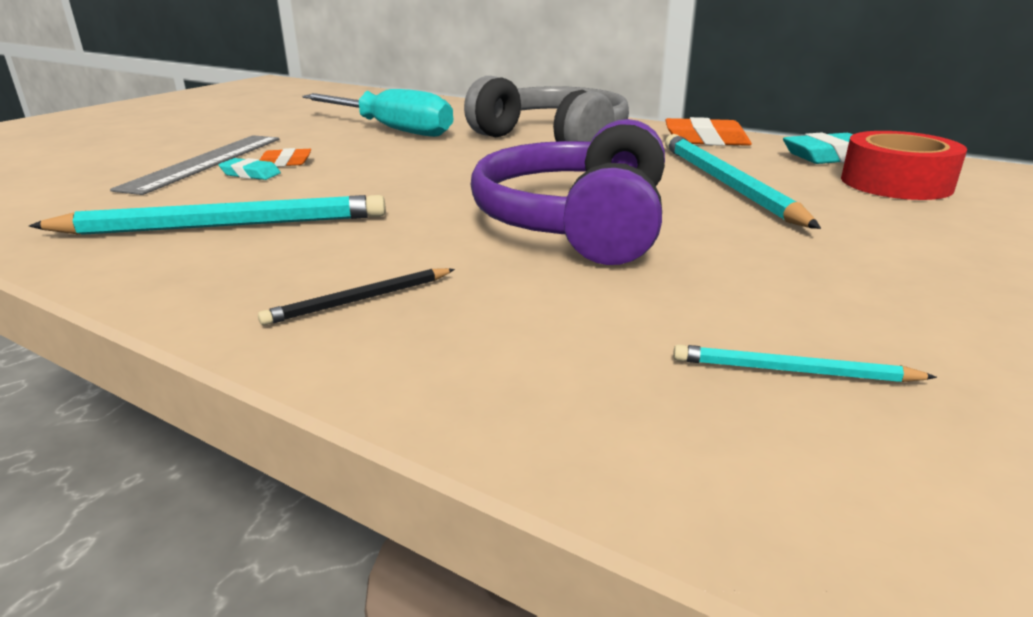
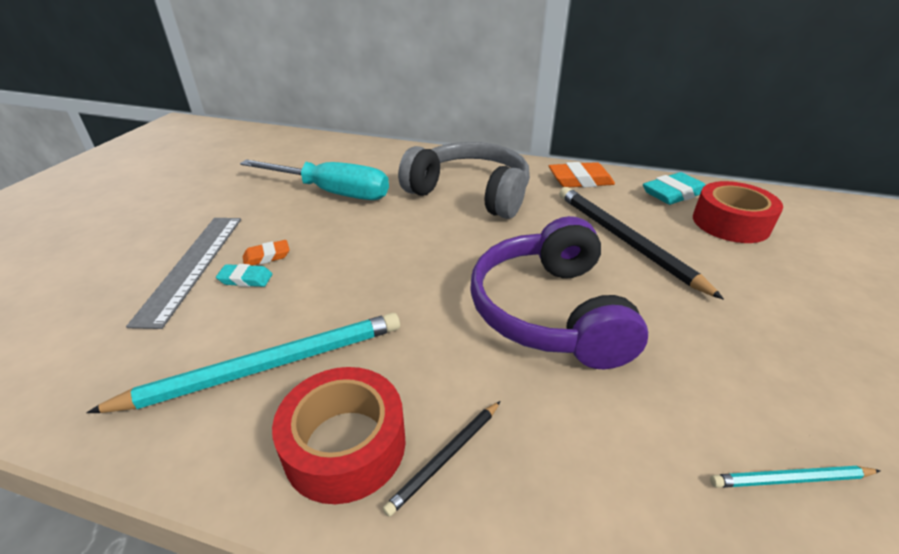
camera: 15 degrees left, 10 degrees up
turquoise pencil [665,134,821,229] -> black pencil [559,187,724,300]
none -> red tape [272,367,406,504]

